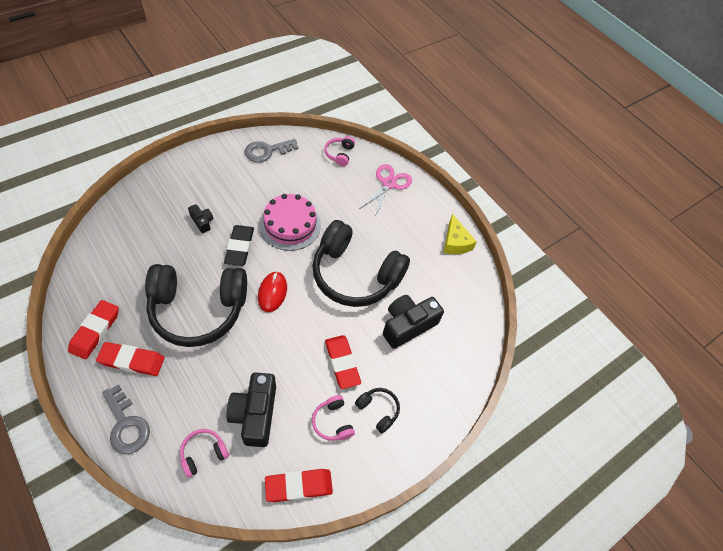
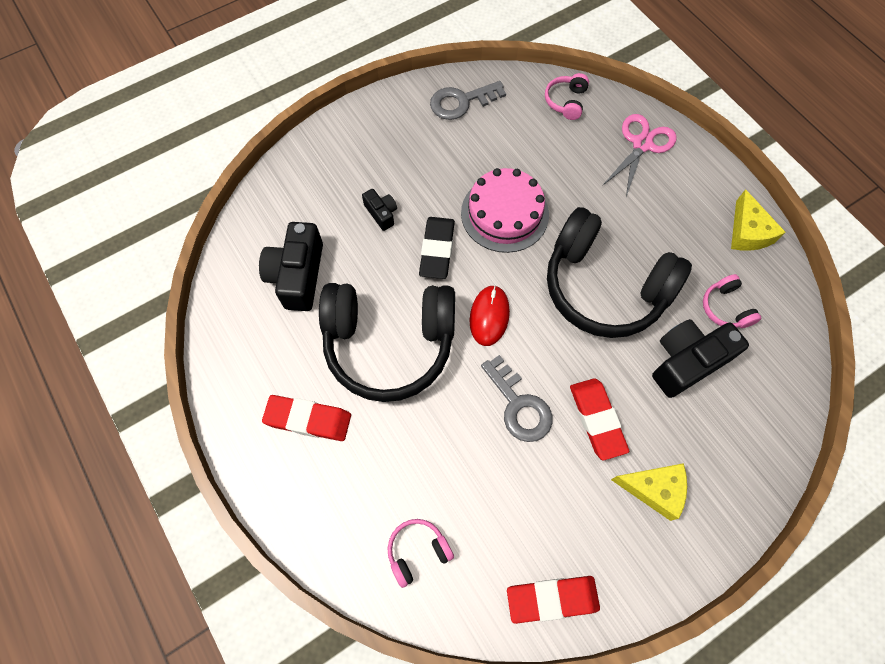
camera: 10 degrees right, 10 degrees up
red eraser [68,300,119,359] -> none
grey key [102,384,150,454] -> grey key moved to [481,355,552,442]
black camera [227,372,276,447] -> black camera moved to [259,222,323,311]
pink headphones [312,395,355,441] -> pink headphones moved to [703,274,761,328]
black headphones [355,388,400,433] -> yellow cheese [611,463,687,521]

